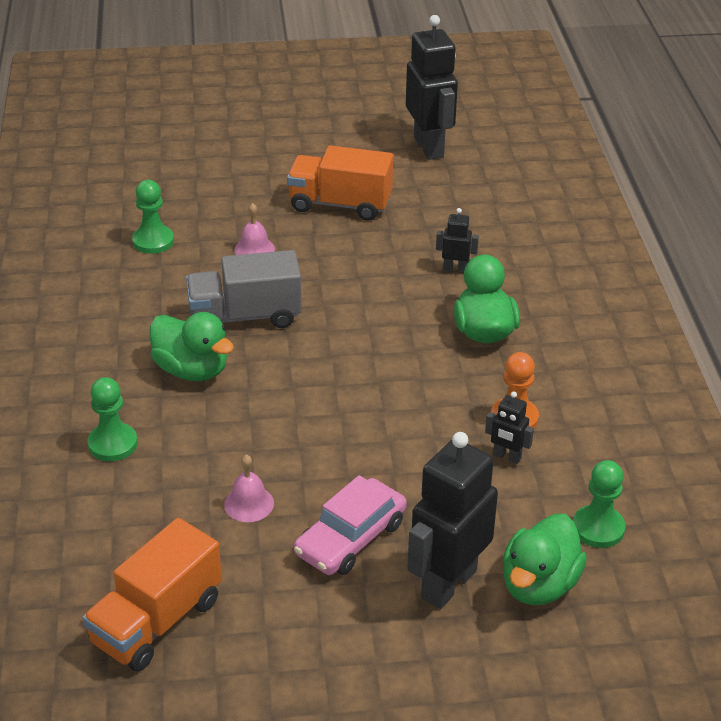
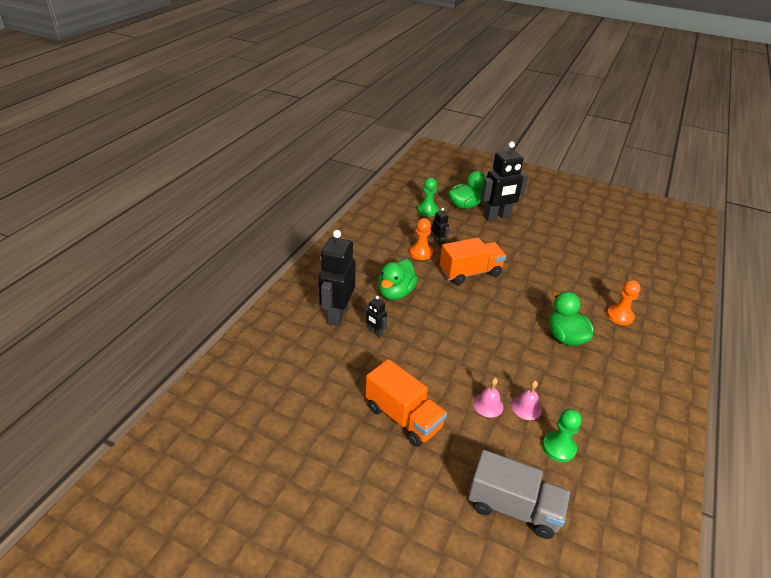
camera: 150 degrees left, 0 degrees up
orange truck [82,518,222,672] -> orange truck moved to [440,237,506,285]
green pawn [87,377,138,461] -> orange pawn [607,280,640,325]
grey truck [186,250,302,328] -> grey truck moved to [468,450,570,539]
pink bell [224,455,274,522] -> pink bell moved to [512,380,542,420]
pink car [294,475,407,575] -> none
black robot [406,15,458,160] -> black robot moved to [319,230,356,326]

